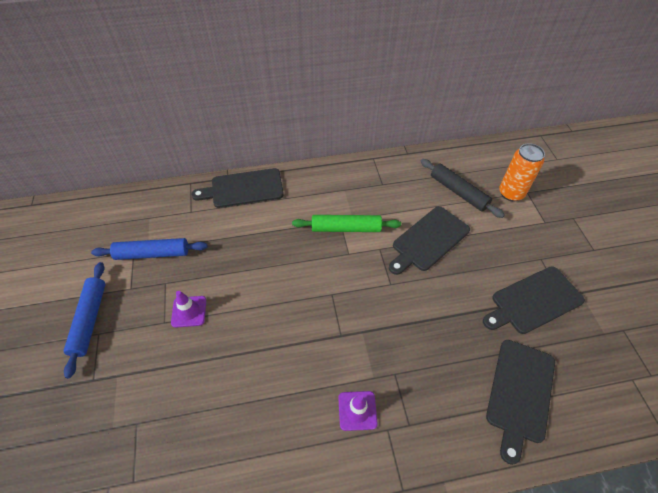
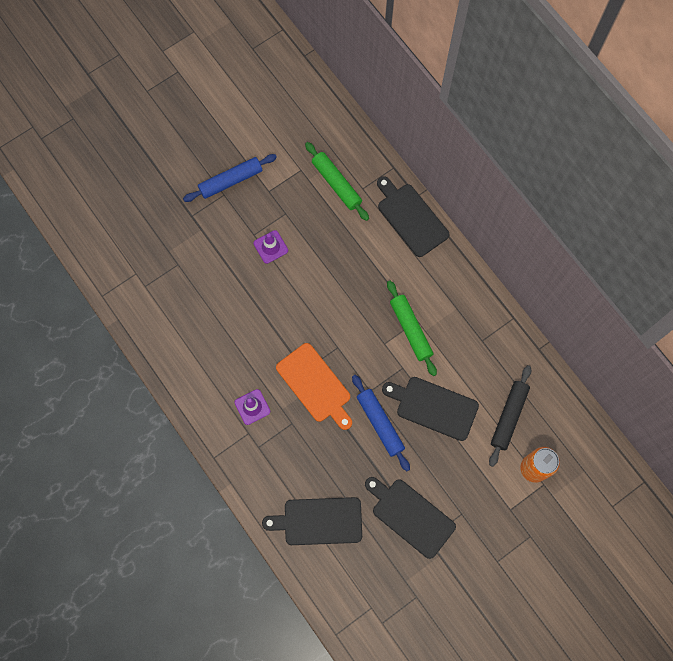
camera: 65 degrees right, 20 degrees up
blue rolling pin [91,238,208,260] -> blue rolling pin moved to [352,375,410,471]
none -> orange cutting board [276,343,352,430]
none -> green rolling pin [305,142,369,221]

